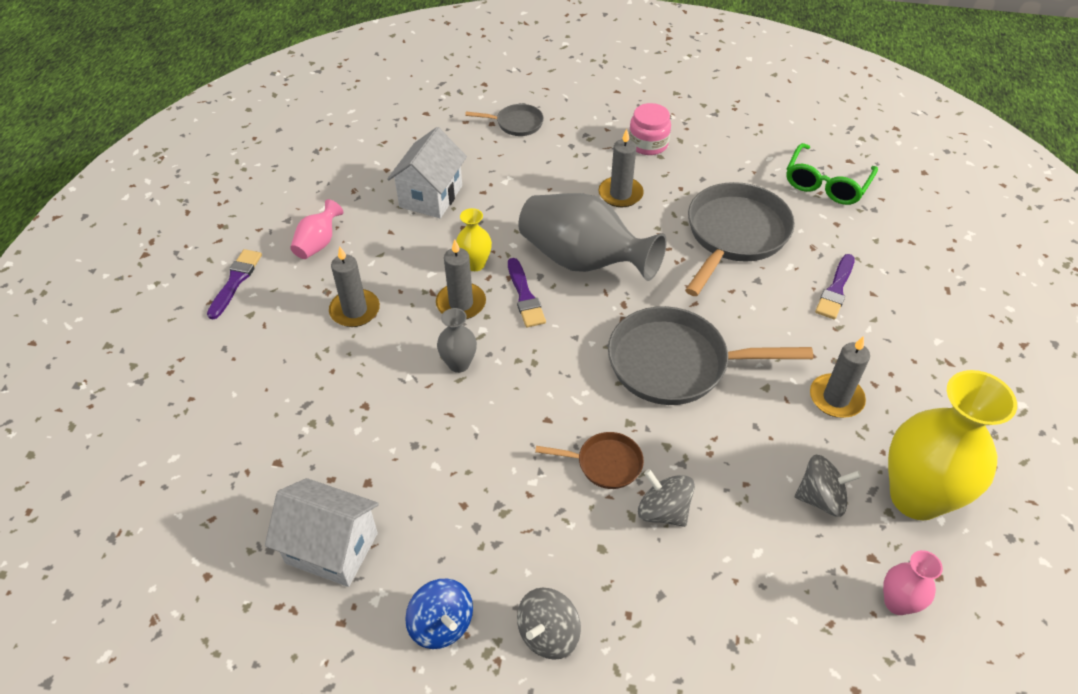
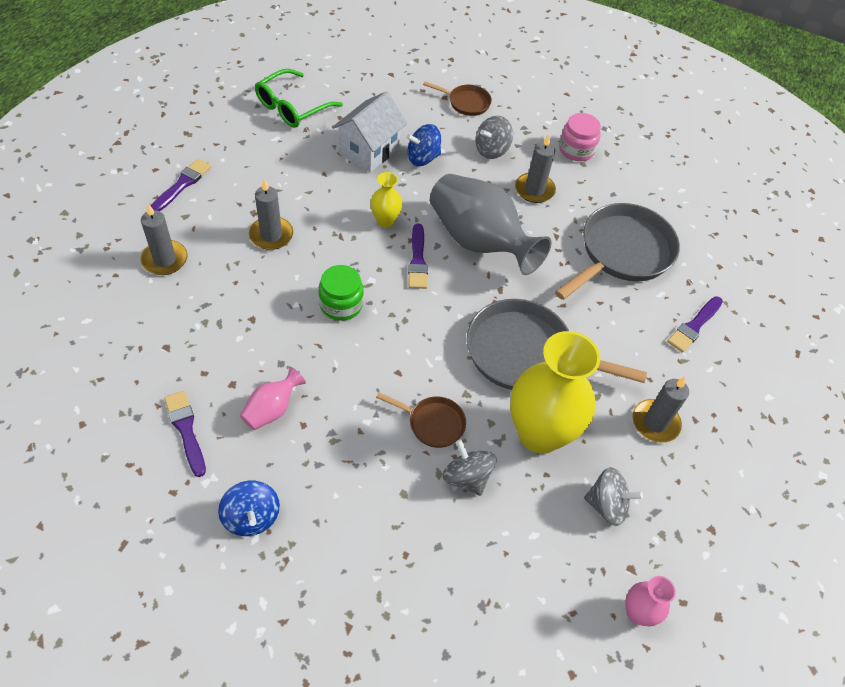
camera: 10 degrees right, 5 degrees up
white house [265,478,379,587] -> purple brush [164,391,206,477]
pink vase [290,199,343,259] -> pink vase moved to [240,367,306,430]
grey candle [436,239,486,319] -> grey candle moved to [141,204,187,275]
grey vase [437,308,477,373] -> green jar [319,265,364,321]
grey pan [465,104,544,136] -> brown pan [423,81,492,116]
grey spinning top [517,588,581,660] -> grey spinning top moved to [476,116,513,159]
green glasses [786,143,878,205] -> green glasses moved to [255,69,343,128]
yellow vase [888,370,1017,520] -> yellow vase moved to [510,331,600,454]
none -> blue spinning top [406,124,441,166]

